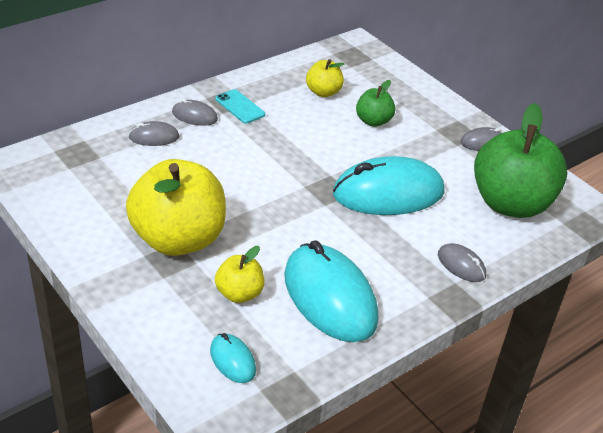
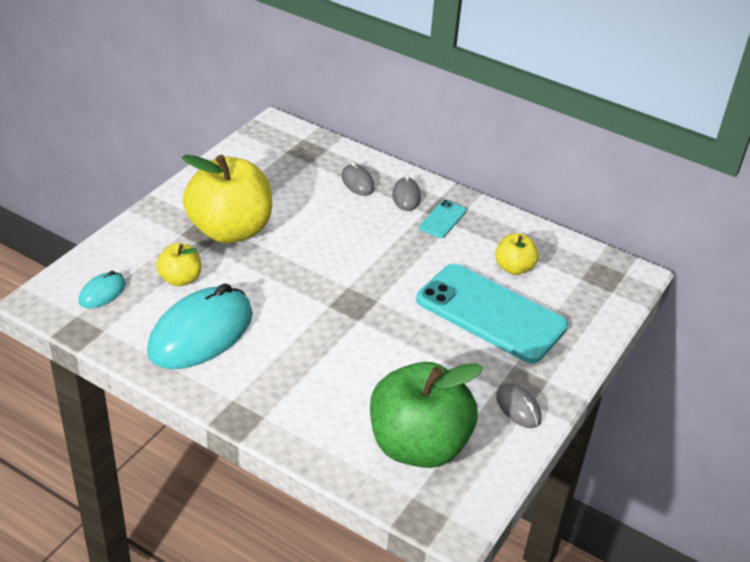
camera: 70 degrees right, 0 degrees up
turquoise mouse [333,156,444,215] -> none
green apple [356,80,396,127] -> turquoise phone [416,264,568,363]
grey mouse [438,244,486,282] -> none

